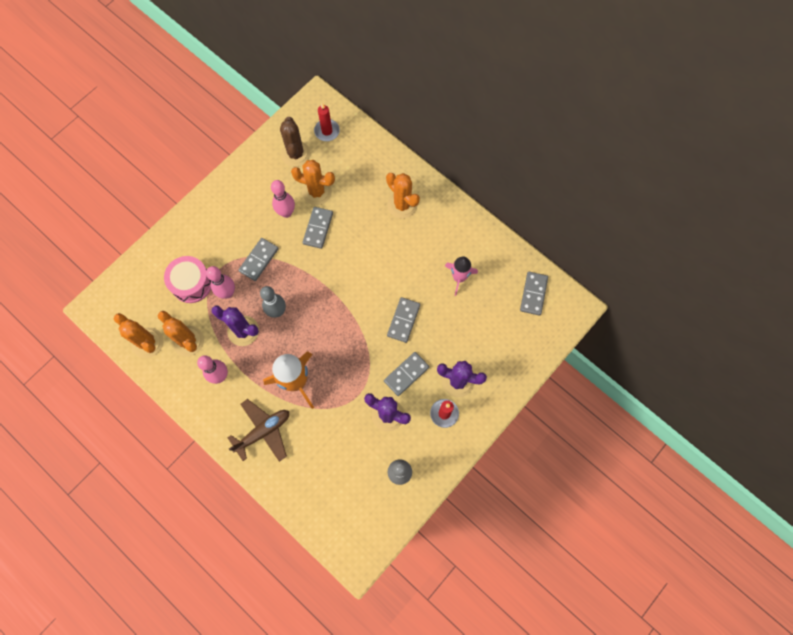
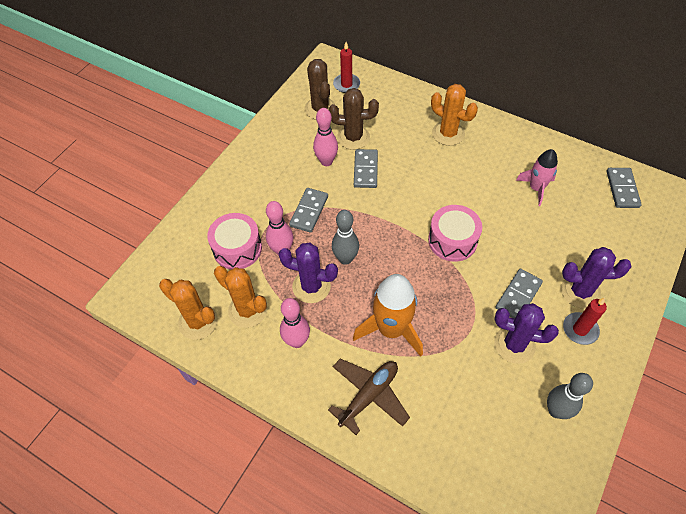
camera: 10 degrees left, 15 degrees down
orange cactus [291,160,335,205] -> brown cactus [328,88,379,150]
grey domino [387,297,420,343] -> none
none -> pink drum [428,205,482,262]

